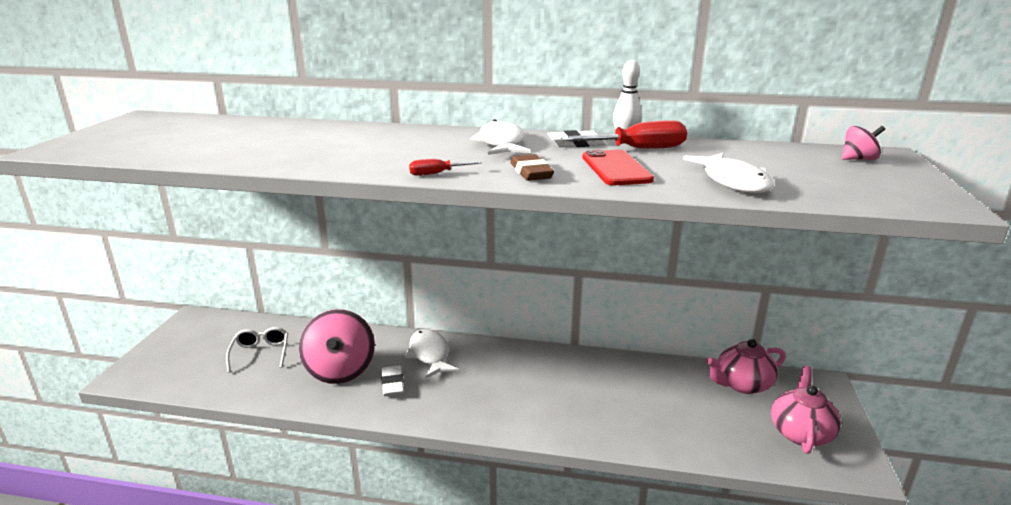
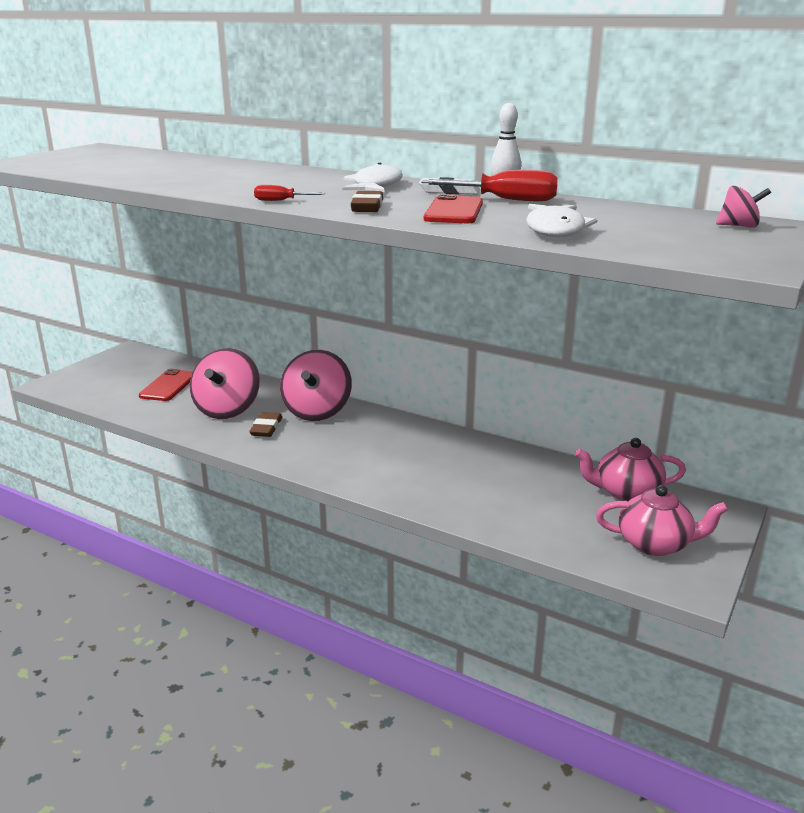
camera: 20 degrees right, 0 degrees up
white glasses [226,327,288,373] -> red phone [139,369,193,401]
white eraser [381,365,404,396] -> brown eraser [249,412,283,437]
white fish [405,329,459,379] -> pink spinning top [280,350,352,421]
pink teapot [771,366,841,454] -> pink teapot turned 60 degrees clockwise [596,485,728,556]

